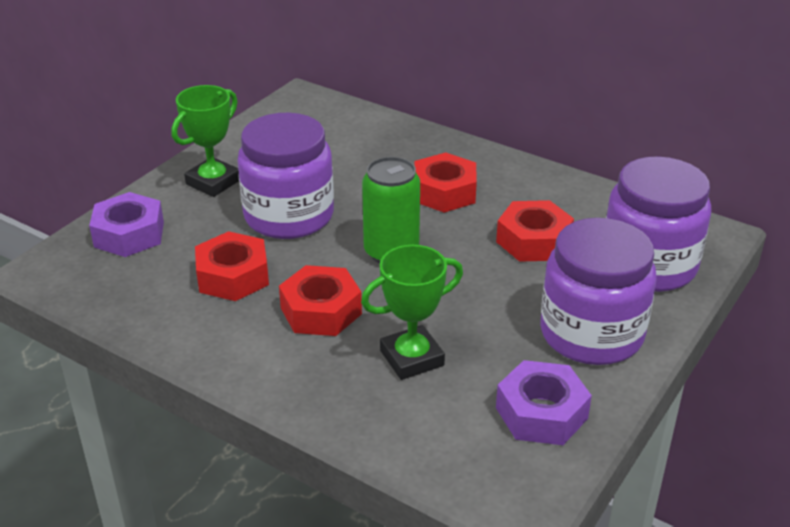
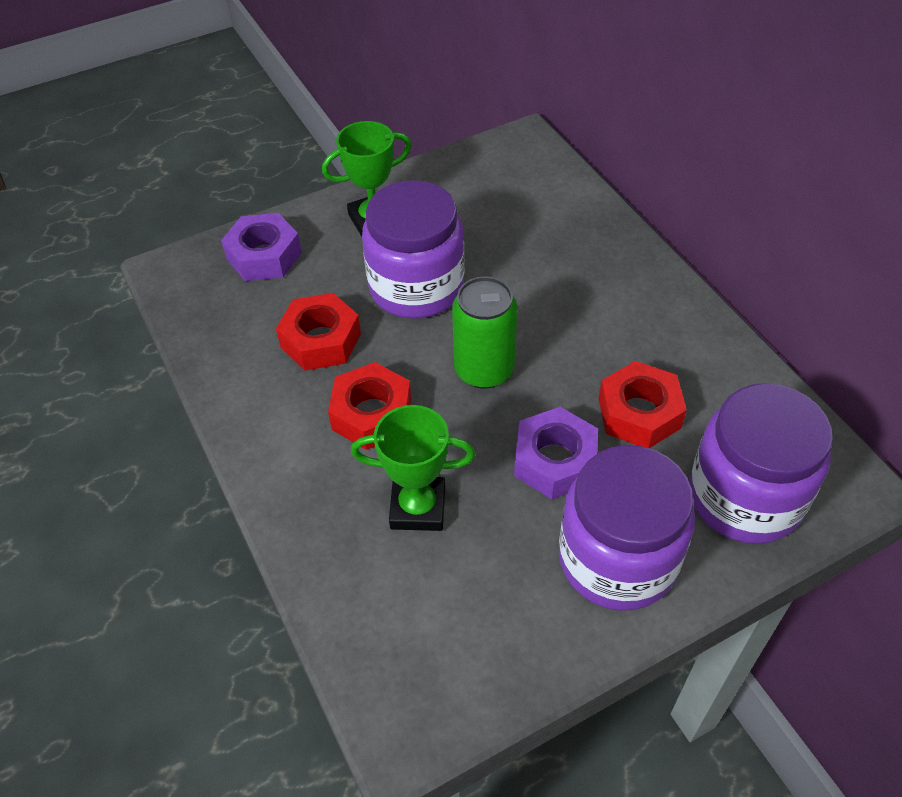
camera: 30 degrees right, 15 degrees up
red nut [414,152,477,213] -> none
purple nut [496,360,592,445] -> purple nut moved to [514,407,598,499]

